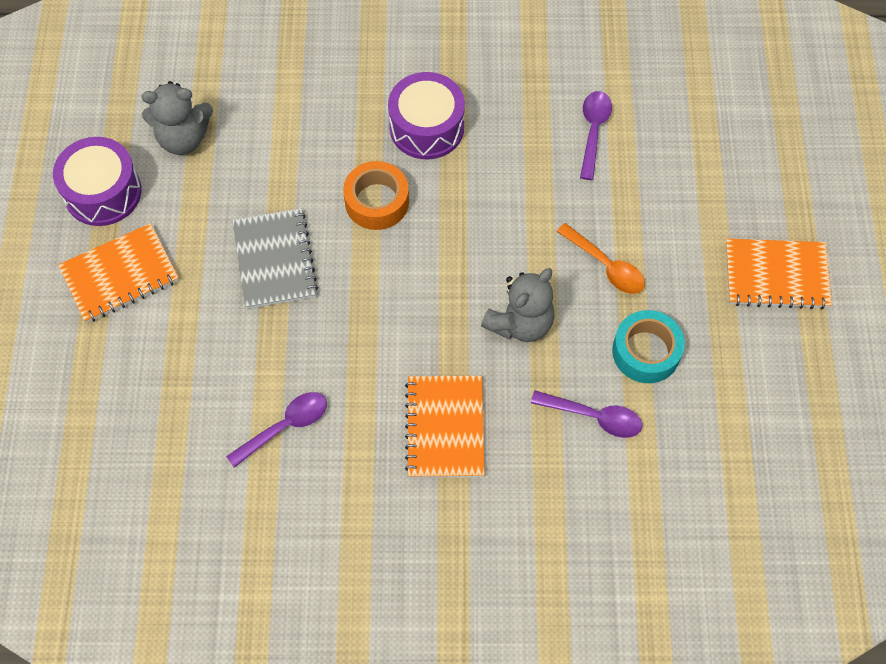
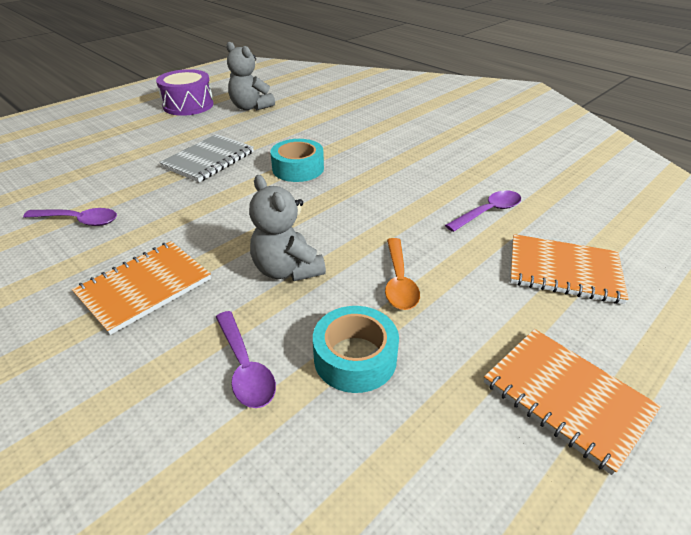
camera: 45 degrees right, 25 degrees down
orange notebook [58,223,179,323] -> orange notebook moved to [510,234,629,304]
orange tape [343,161,409,230] -> turquoise tape [270,139,324,182]
purple drum [388,72,465,159] -> none
grey teddy bear [481,268,555,342] -> grey teddy bear turned 60 degrees clockwise [249,175,326,281]

